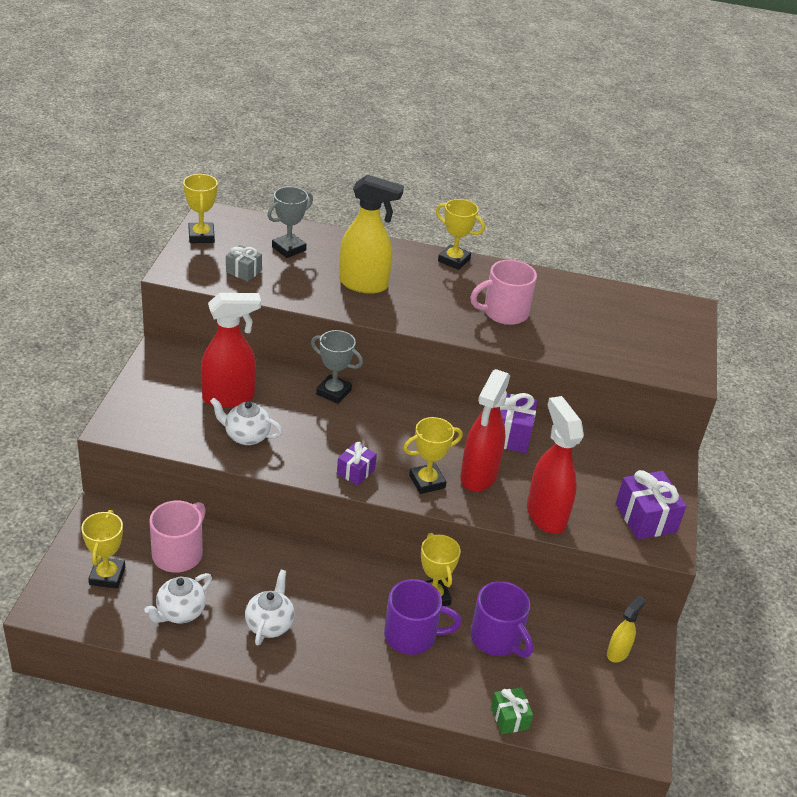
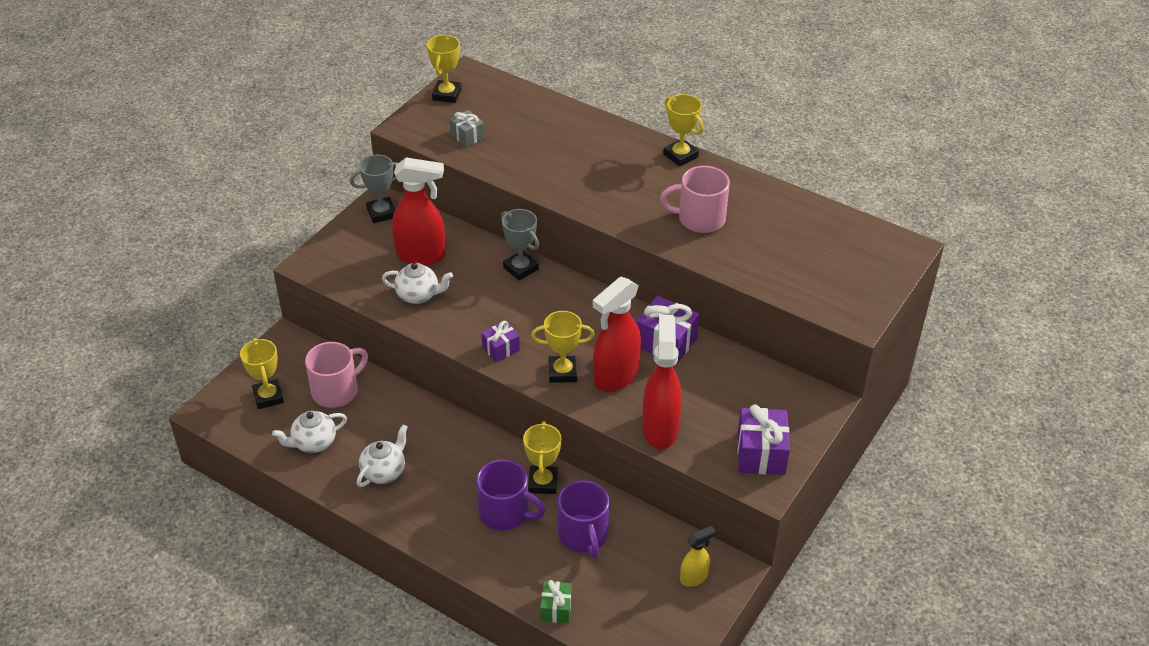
camera: 25 degrees right, 5 degrees up
yellow trophy [81,510,125,589] -> yellow trophy turned 45 degrees counterclockwise [240,338,284,409]
white teapot [210,398,283,445] -> white teapot turned 150 degrees clockwise [382,263,453,304]
grey trophy [267,186,313,258] -> grey trophy moved to [350,155,398,223]
yellow spray bottle [339,174,404,294] -> none

